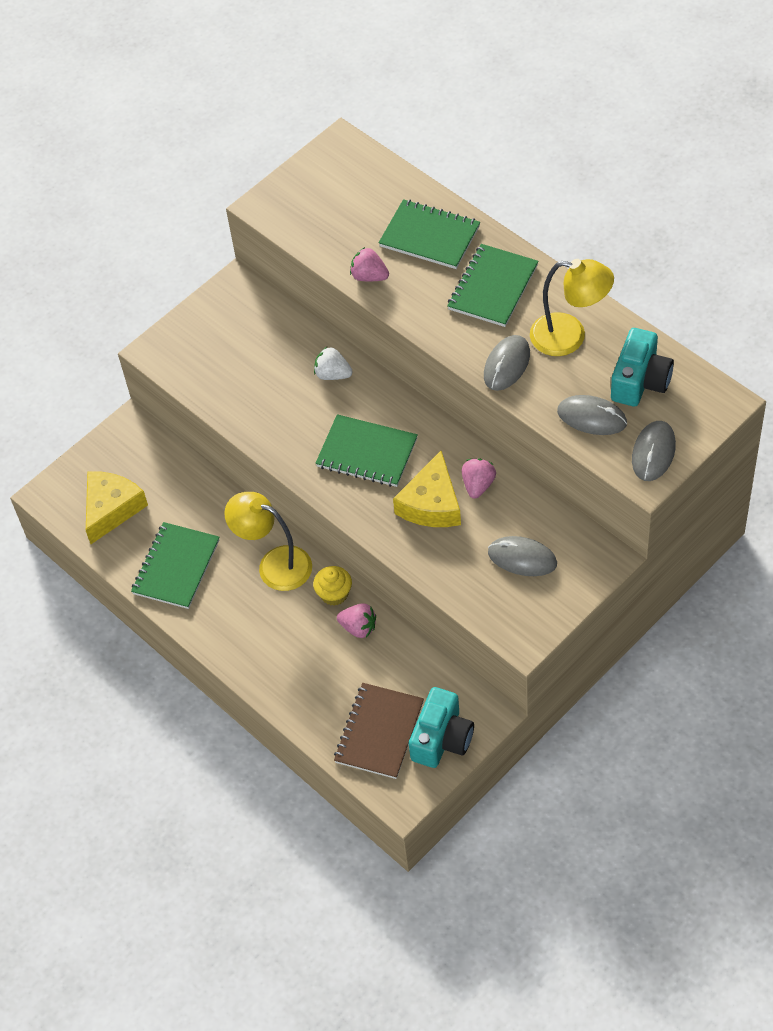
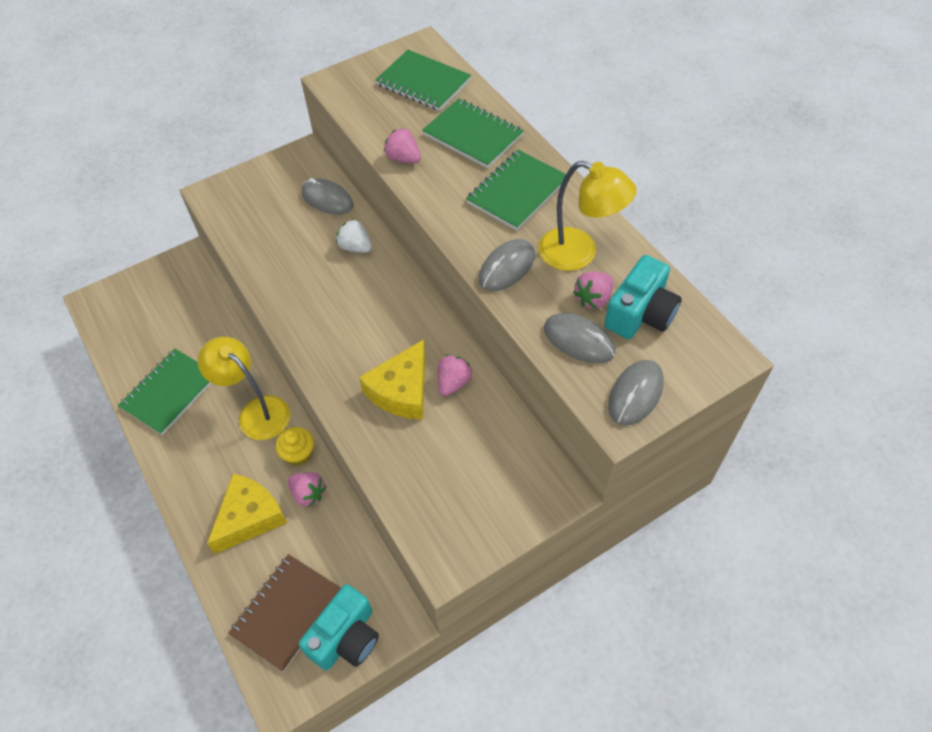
camera: 10 degrees right, 0 degrees up
yellow cheese [86,472,148,544] -> yellow cheese moved to [207,474,287,554]
green notebook [315,414,418,487] -> green notebook moved to [375,50,471,111]
grey mouse [488,536,557,576] -> grey mouse moved to [301,178,353,215]
none -> pink strawberry [573,271,613,309]

